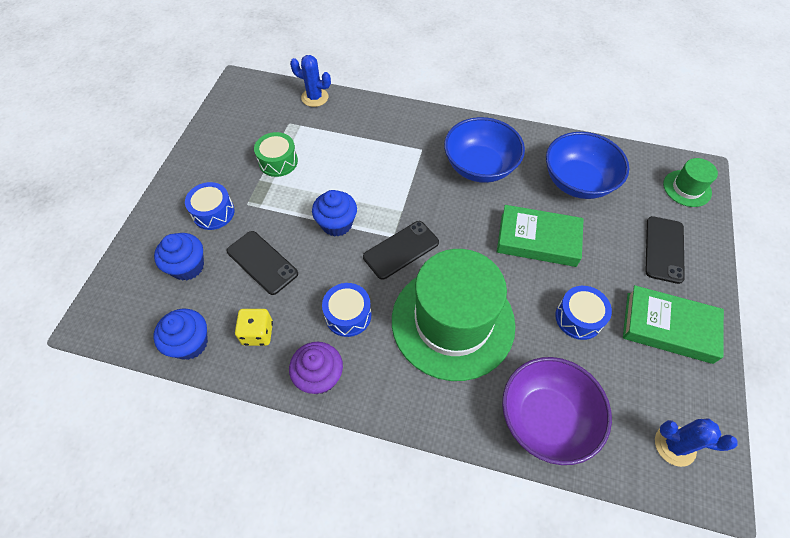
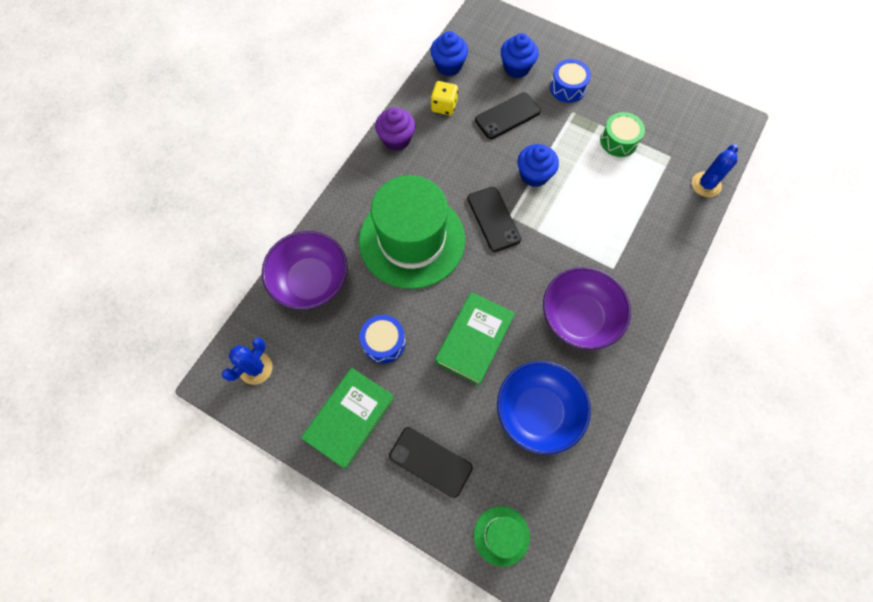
camera: 105 degrees right, 10 degrees up
blue drum [322,283,371,337] -> none
blue bowl [444,117,525,183] -> purple bowl [543,267,631,350]

